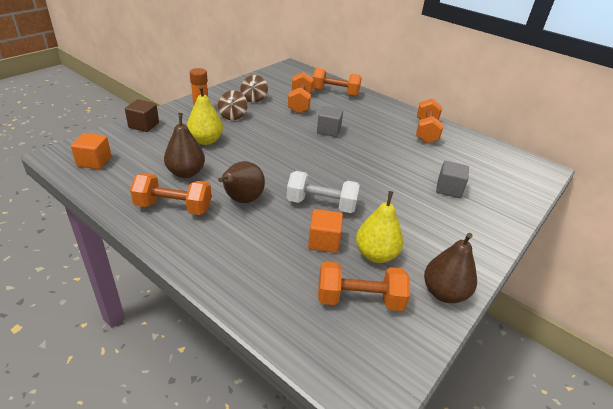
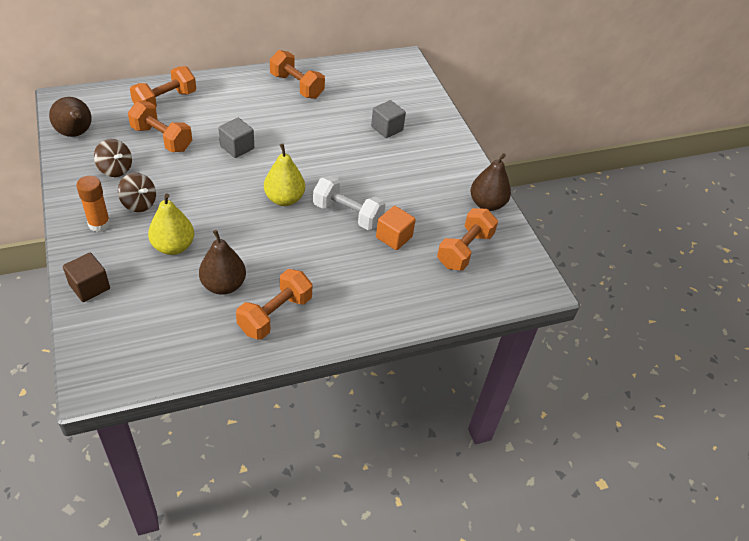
camera: 60 degrees left, 10 degrees up
orange cube [71,133,112,169] -> none
brown pear [218,161,265,203] -> brown pear moved to [49,97,92,137]
white dumbbell [287,171,360,213] -> white dumbbell turned 75 degrees clockwise [313,176,385,230]
yellow pear [356,191,403,263] -> yellow pear moved to [264,144,305,206]

